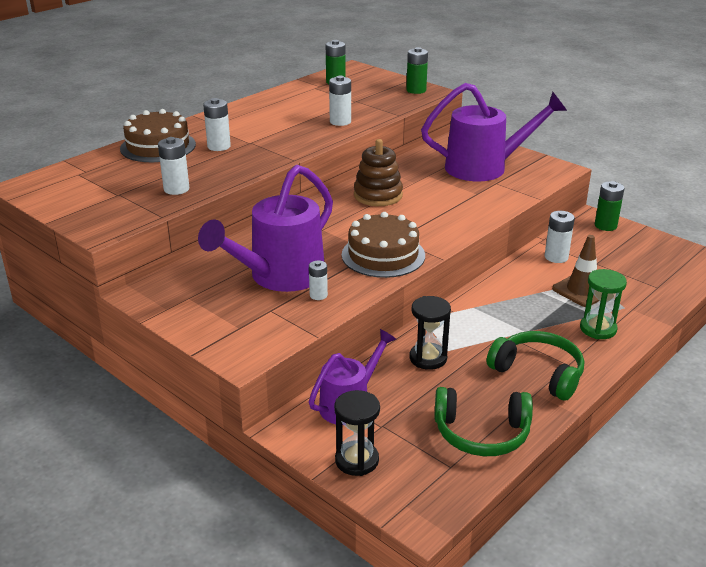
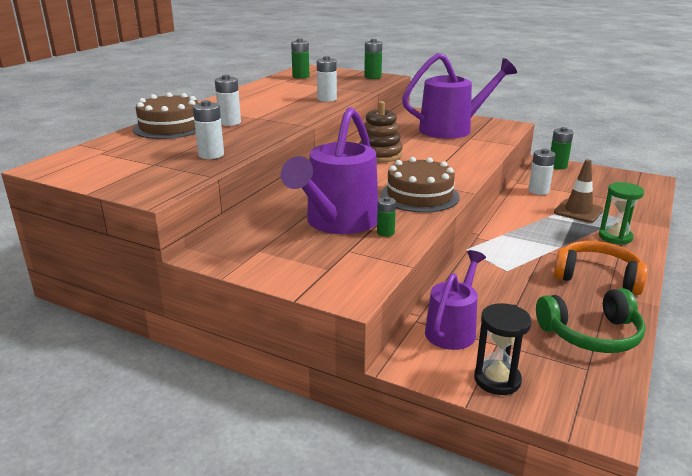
camera: 15 degrees left, 5 degrees down
white battery [309,260,328,300] -> green battery [377,197,396,237]
black hourglass [410,296,451,370] -> none
green headphones [487,331,584,401] -> orange headphones [554,241,648,295]

